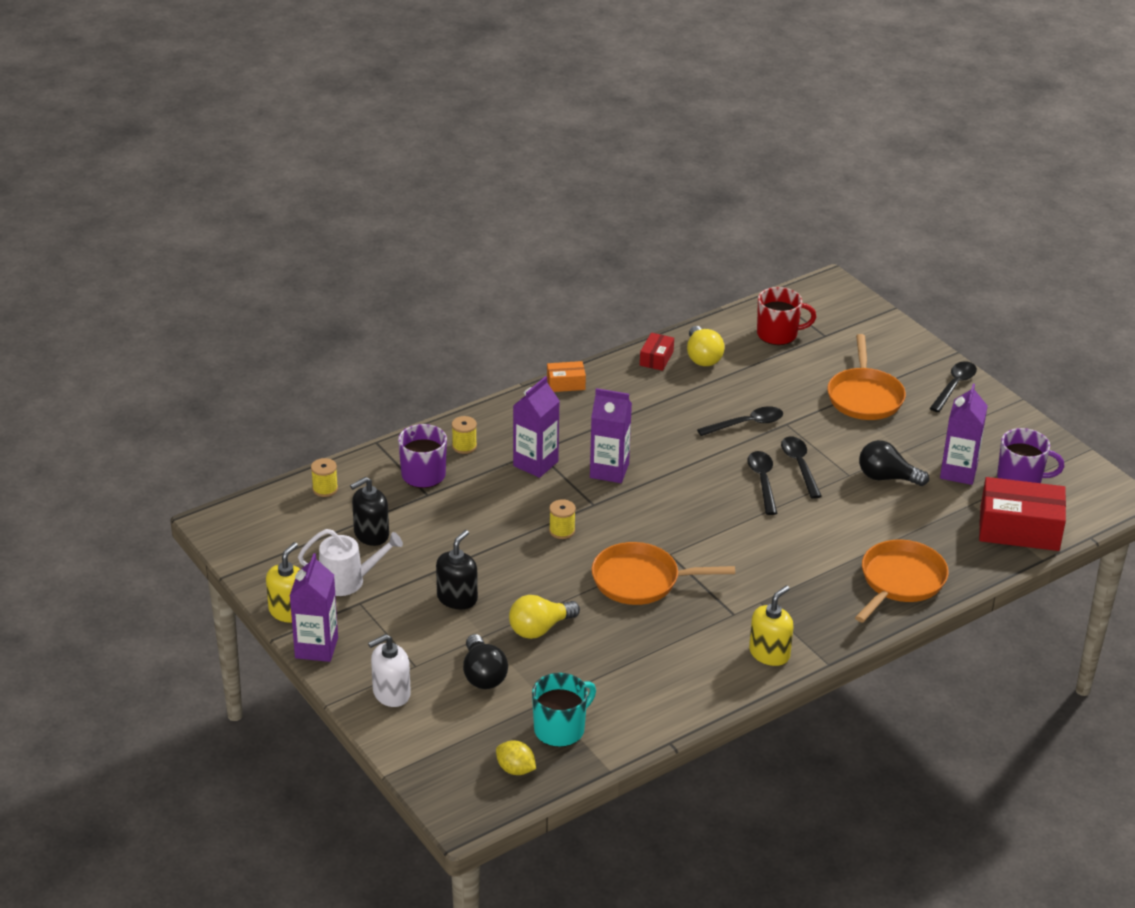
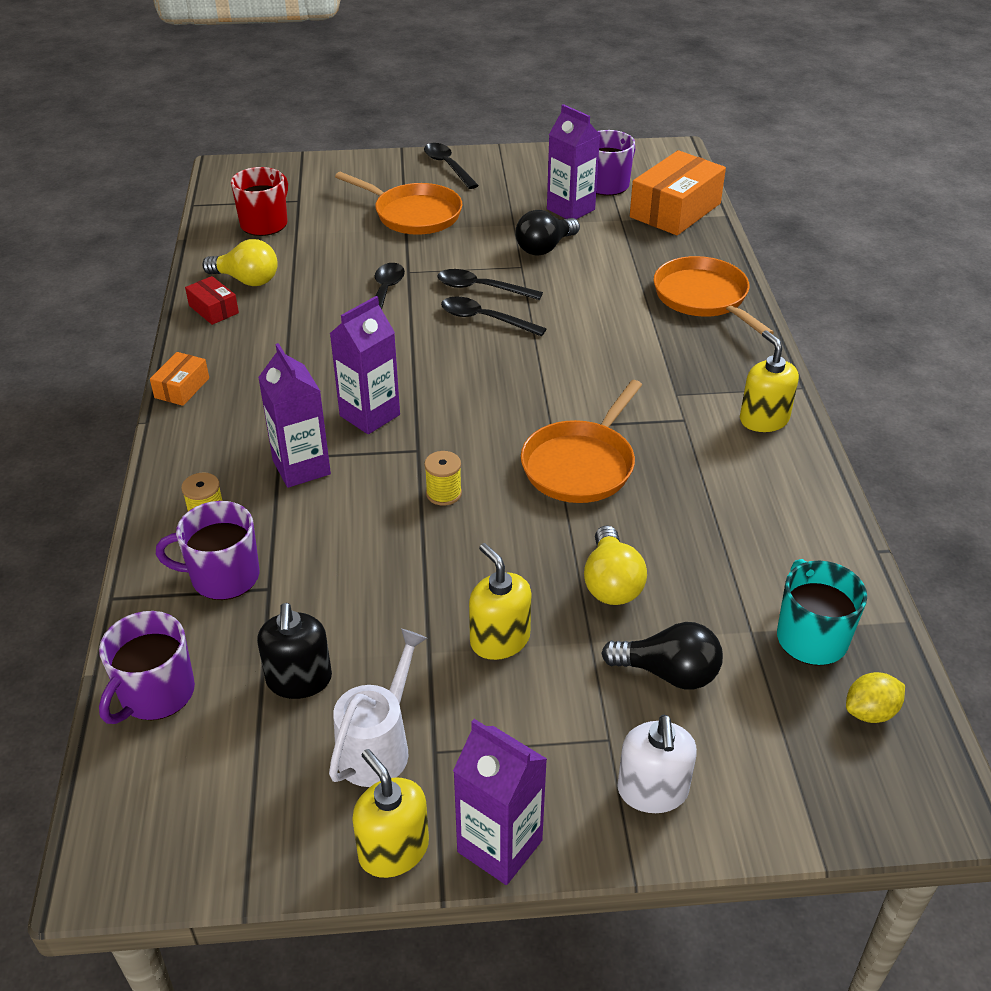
camera: 60 degrees left, 5 degrees up
yellow spool [311,458,338,497] -> purple mug [99,611,195,724]
black soap dispenser [436,530,478,609] -> yellow soap dispenser [469,543,532,660]
red box [979,477,1066,551] -> orange box [630,150,726,235]

